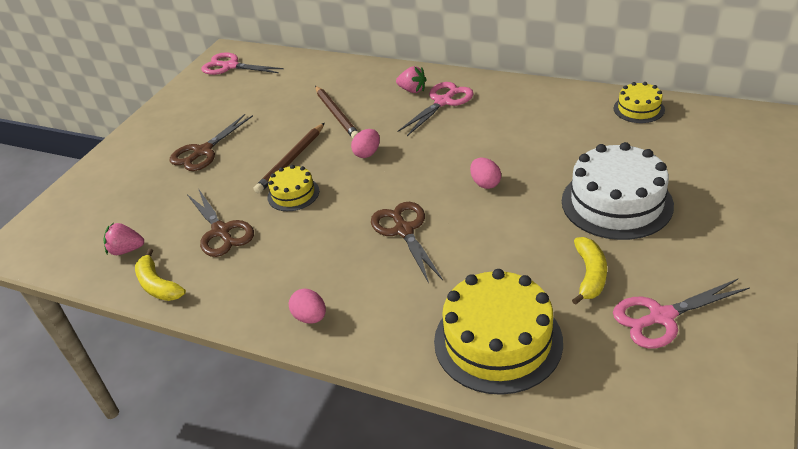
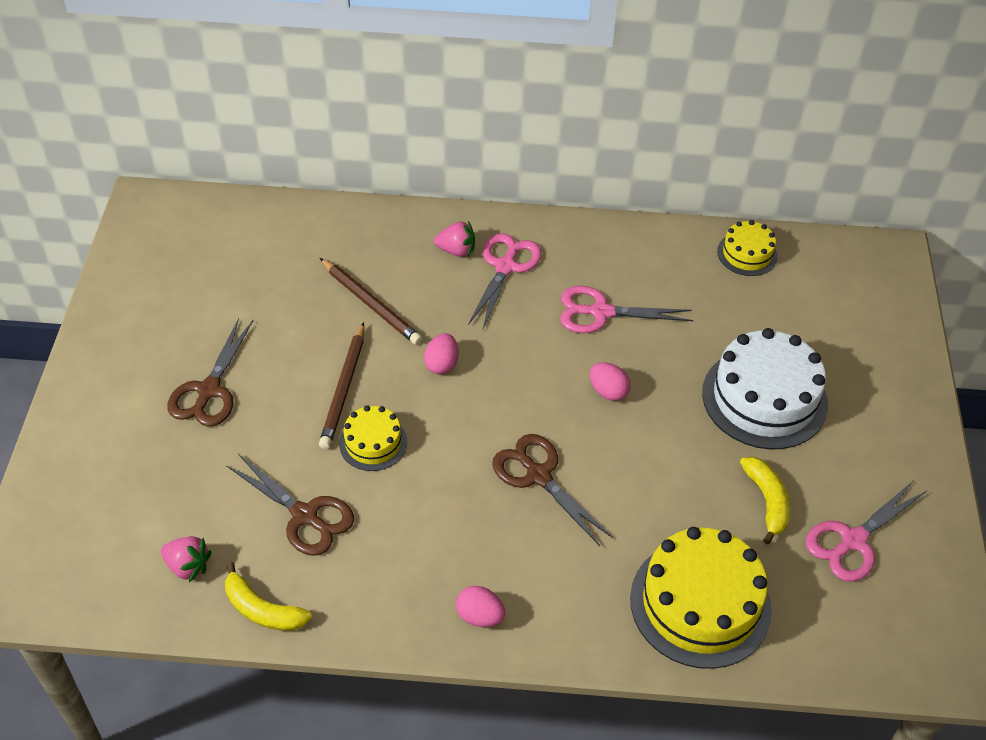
camera: 25 degrees left, 10 degrees up
pink strawberry [104,222,144,255] -> pink strawberry turned 135 degrees counterclockwise [161,536,212,582]
pink scissors [201,52,284,75] -> pink scissors moved to [560,286,693,333]

